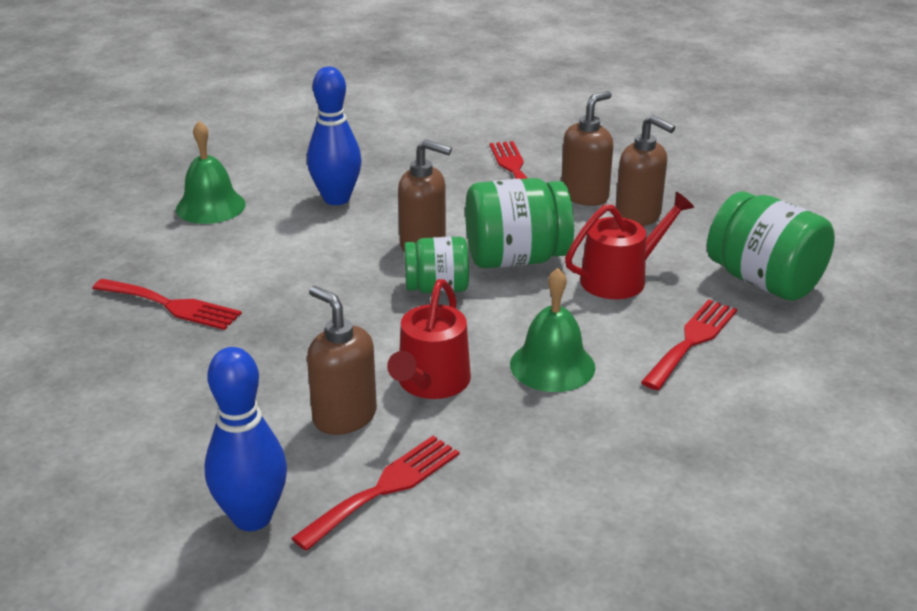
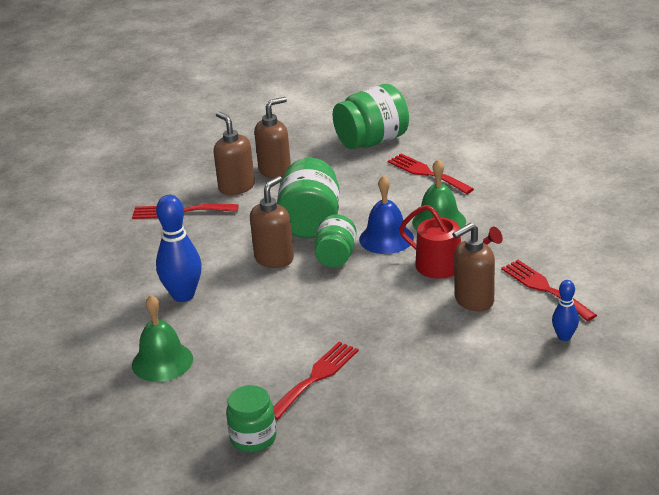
camera: 75 degrees left, 0 degrees up
blue bowling pin [204,347,287,531] -> blue bowling pin [552,280,579,341], size x0.55
red watering can [565,192,694,299] -> none
none -> green jar [226,385,277,452]
none -> blue bell [359,175,414,254]

